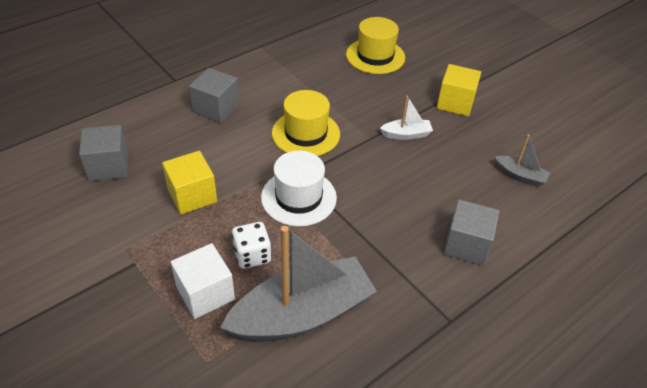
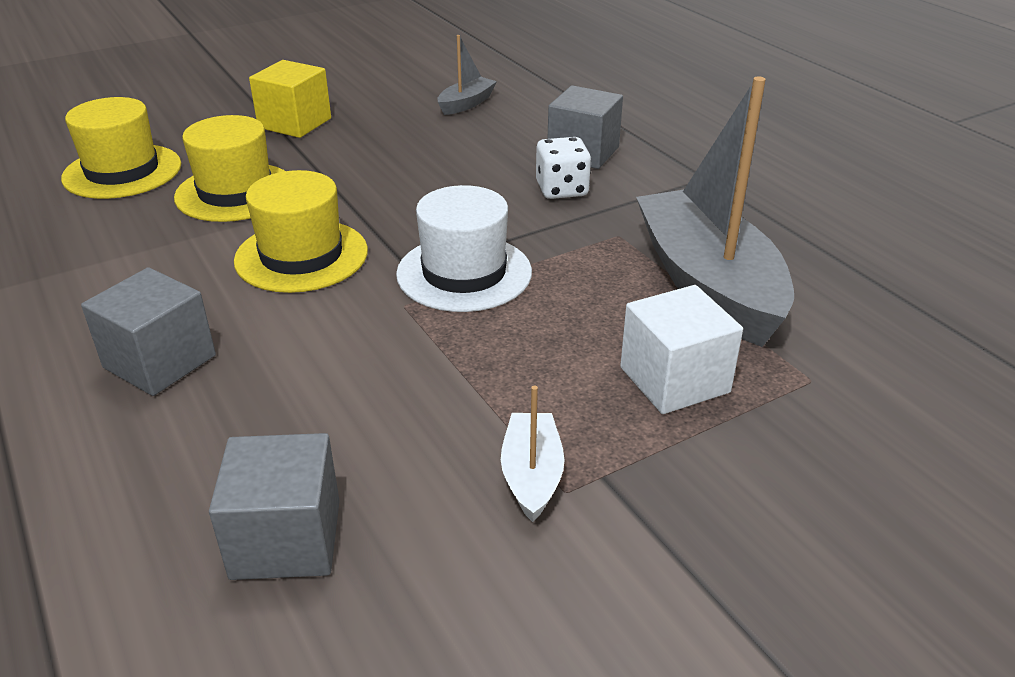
camera: 80 degrees left, 10 degrees down
yellow cube [162,151,217,215] -> none
white dice [232,222,271,269] -> white dice moved to [536,137,591,199]
white boat [380,96,433,140] -> white boat moved to [501,386,565,522]
none -> yellow hat [174,115,285,222]

